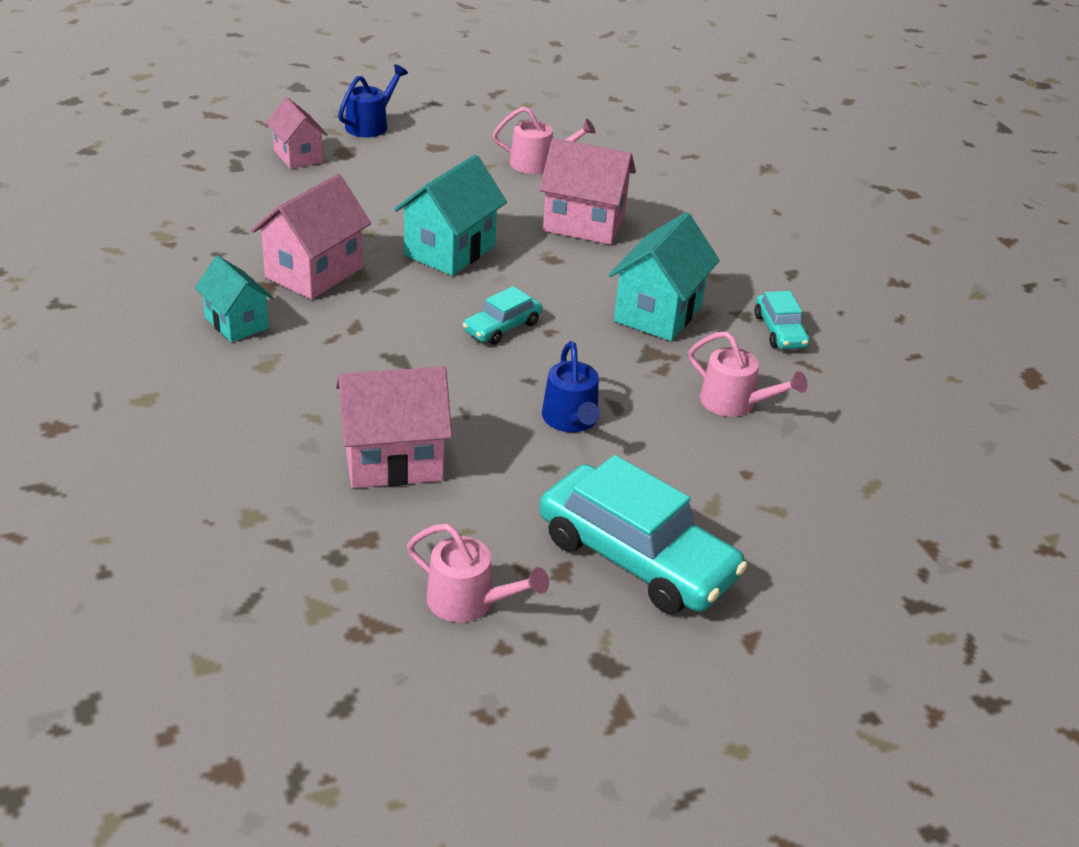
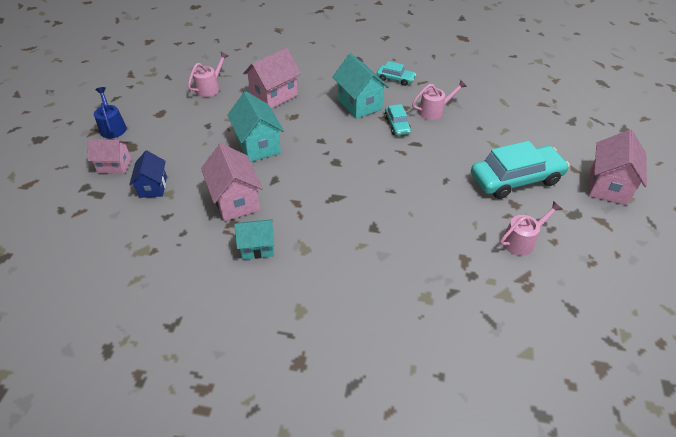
camera: 55 degrees left, 10 degrees up
pink house [336,366,452,488] -> pink house moved to [588,129,647,205]
turquoise car [463,286,542,345] -> turquoise car moved to [384,104,411,136]
blue watering can [542,341,600,432] -> none
none -> blue house [129,151,167,198]

